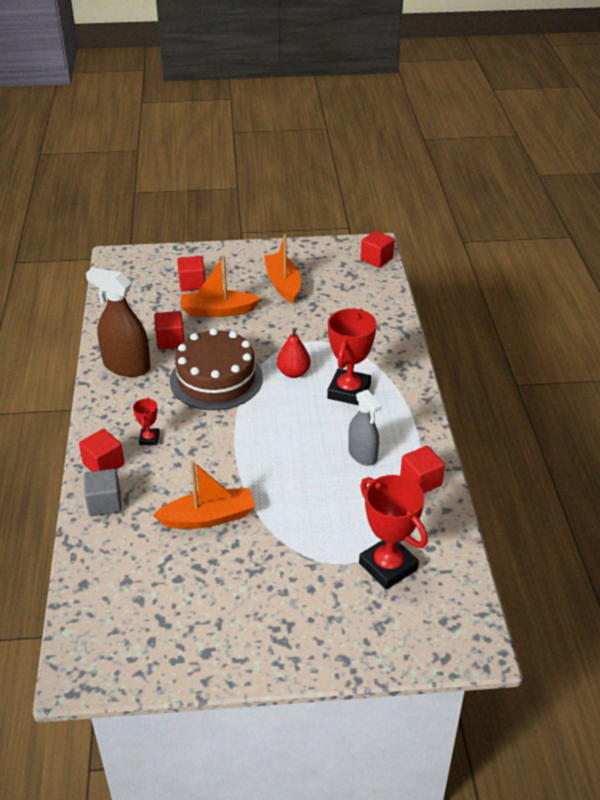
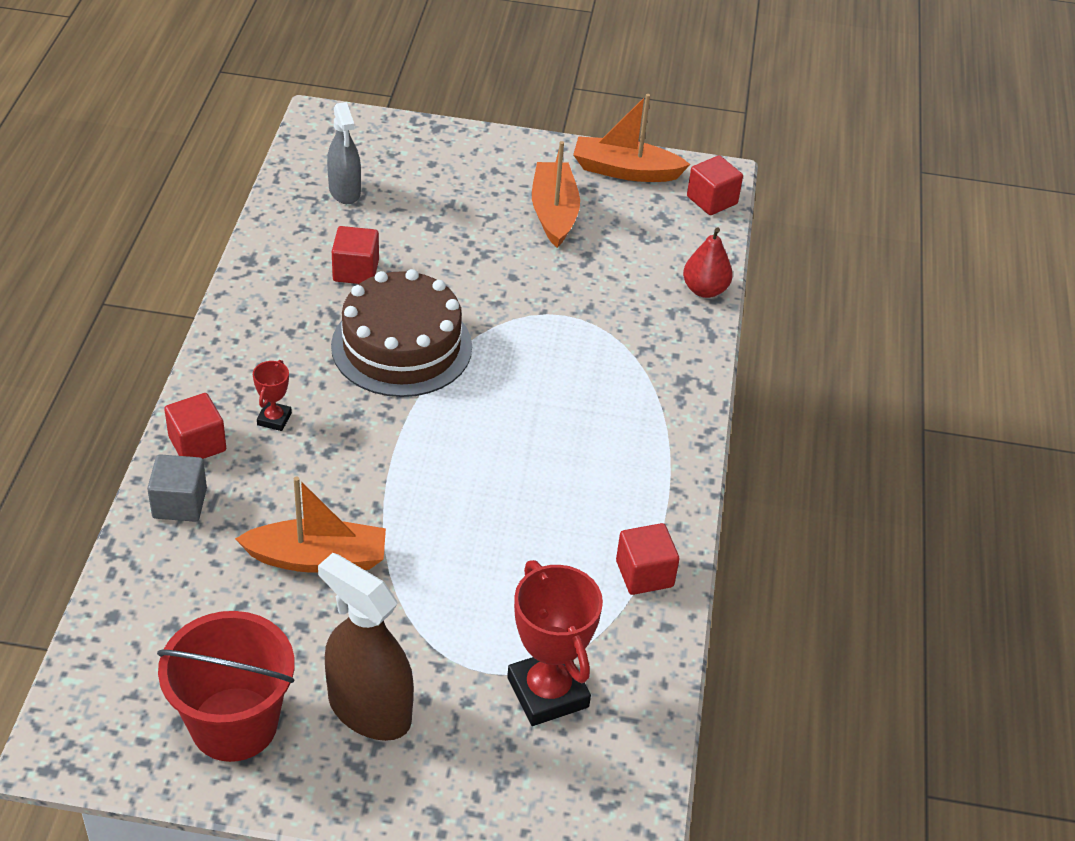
camera: 10 degrees right, 5 degrees up
brown spray bottle [86,268,150,377] -> brown spray bottle moved to [318,553,414,741]
red cube [177,256,206,292] -> none
orange boat [181,256,261,317] -> orange boat moved to [573,94,691,182]
red pear [277,328,311,378] -> red pear moved to [683,227,733,298]
red trophy [327,309,377,405] -> none
grey spray bottle [348,389,382,466] -> grey spray bottle moved to [327,102,361,204]
none -> red bucket [157,611,295,762]

